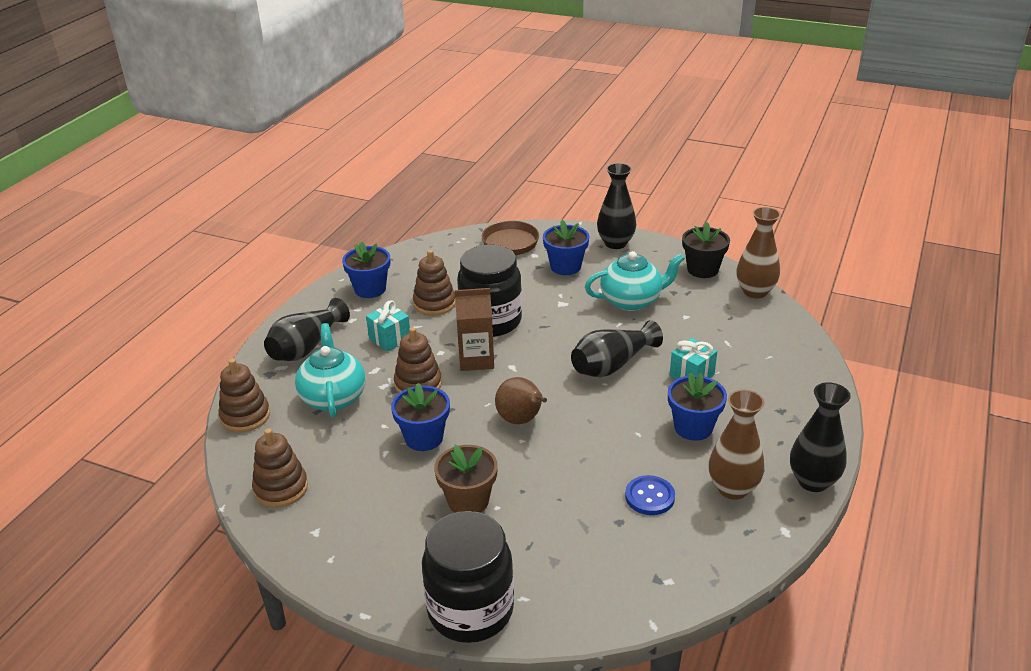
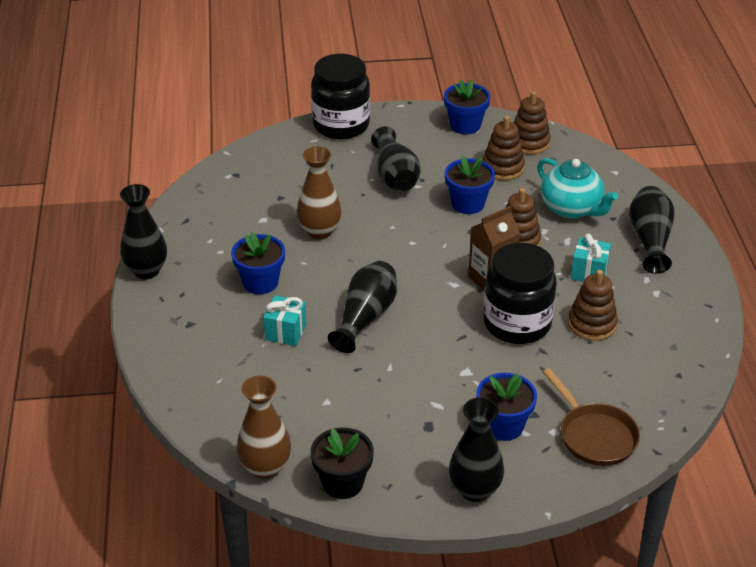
camera: 150 degrees right, 5 degrees up
brown stacking toy [218,359,270,432] -> brown stacking toy moved to [482,116,525,180]
blue flower pot [342,242,390,298] -> blue flower pot moved to [444,80,490,134]
brown flower pot [434,445,498,513] -> black vase [371,126,421,191]
brown pear [495,377,547,424] -> none
turquoise teapot [585,251,685,311] -> none
blue button [625,475,675,515] -> none
brown vase [709,390,764,500] -> brown vase moved to [297,146,342,239]

